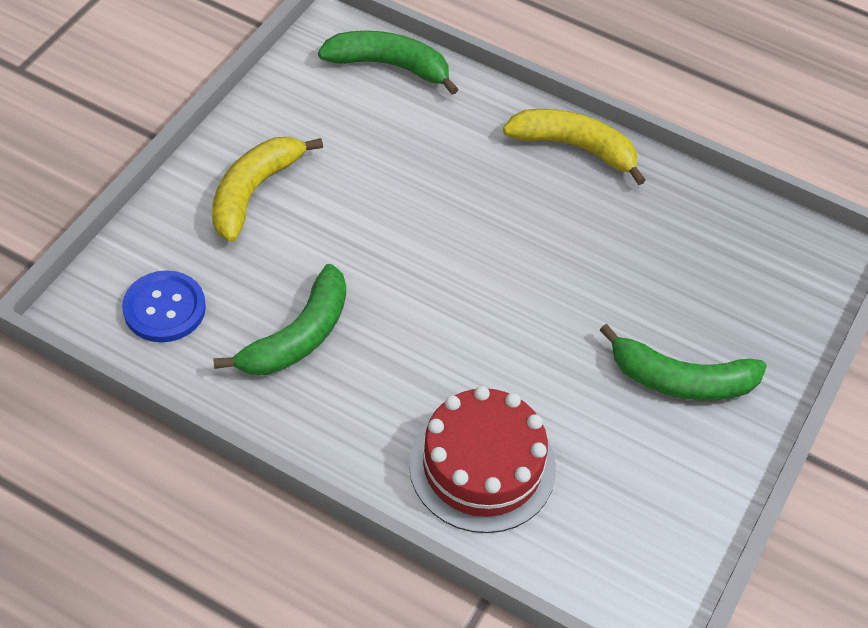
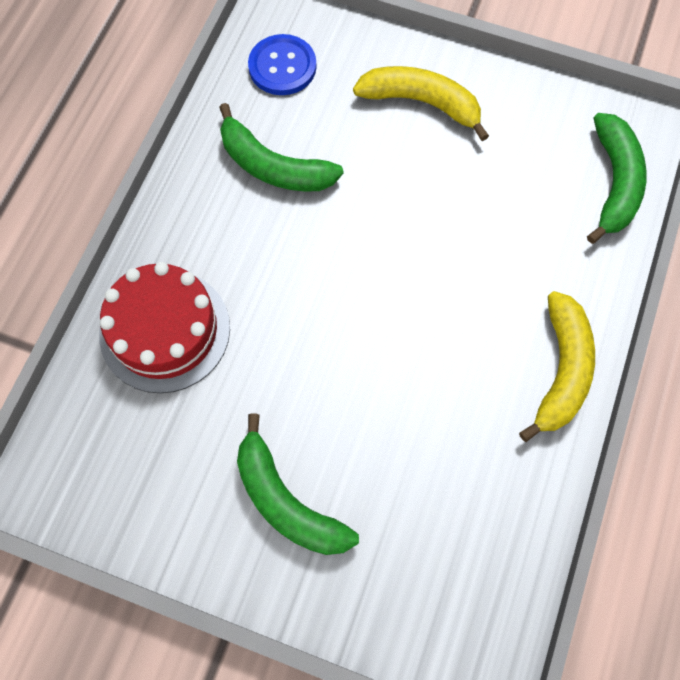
camera: 85 degrees right, 15 degrees up
green banana [599,324,767,401] -> green banana turned 45 degrees counterclockwise [237,413,359,555]

